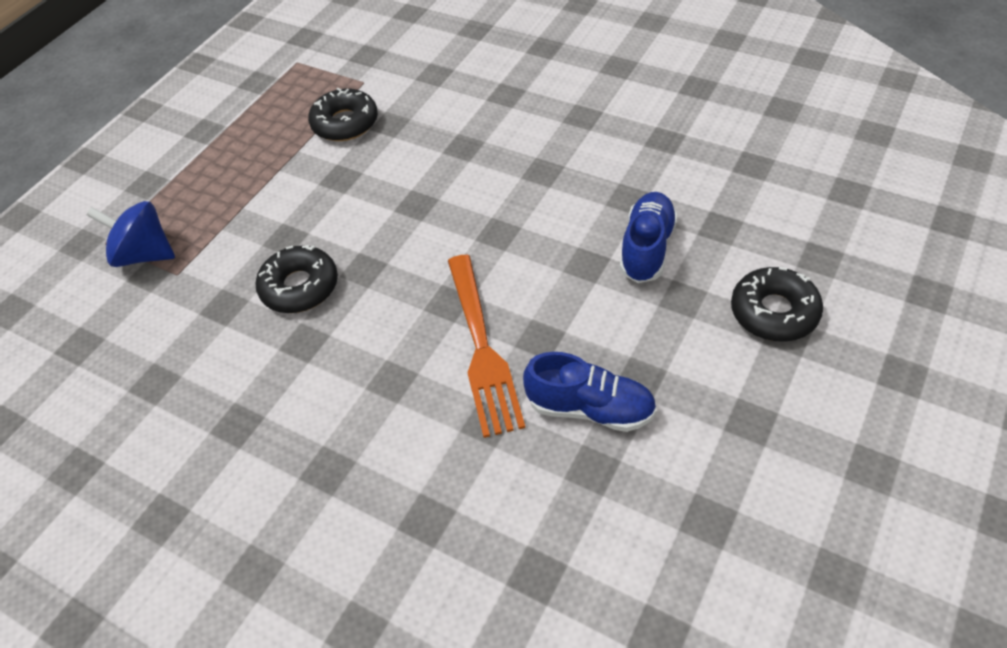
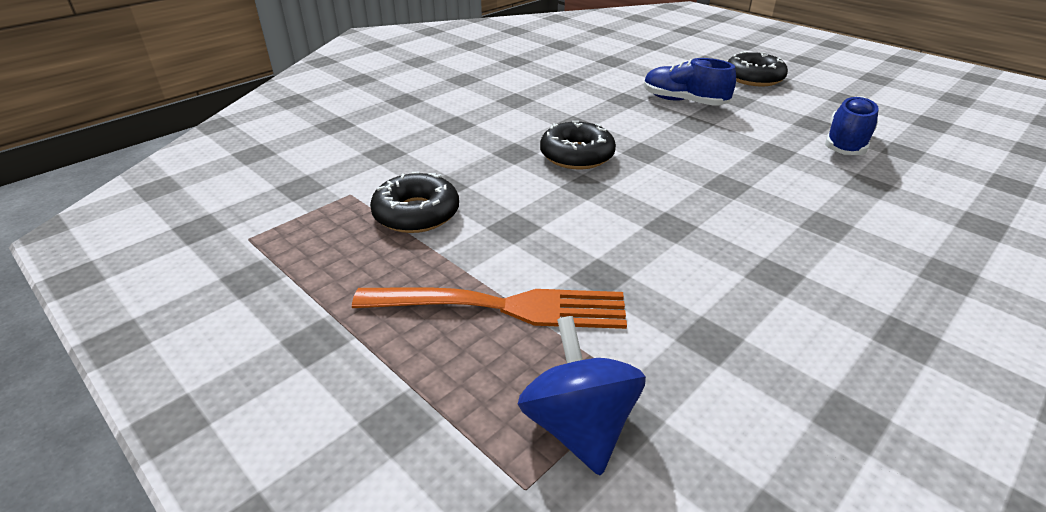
camera: 80 degrees left, 15 degrees down
blue spinning top [87,201,175,267] -> blue spinning top turned 135 degrees clockwise [518,316,646,476]
black donut [256,245,338,313] -> black donut moved to [540,121,616,169]
orange fork [448,255,525,438] -> orange fork moved to [352,287,627,329]

